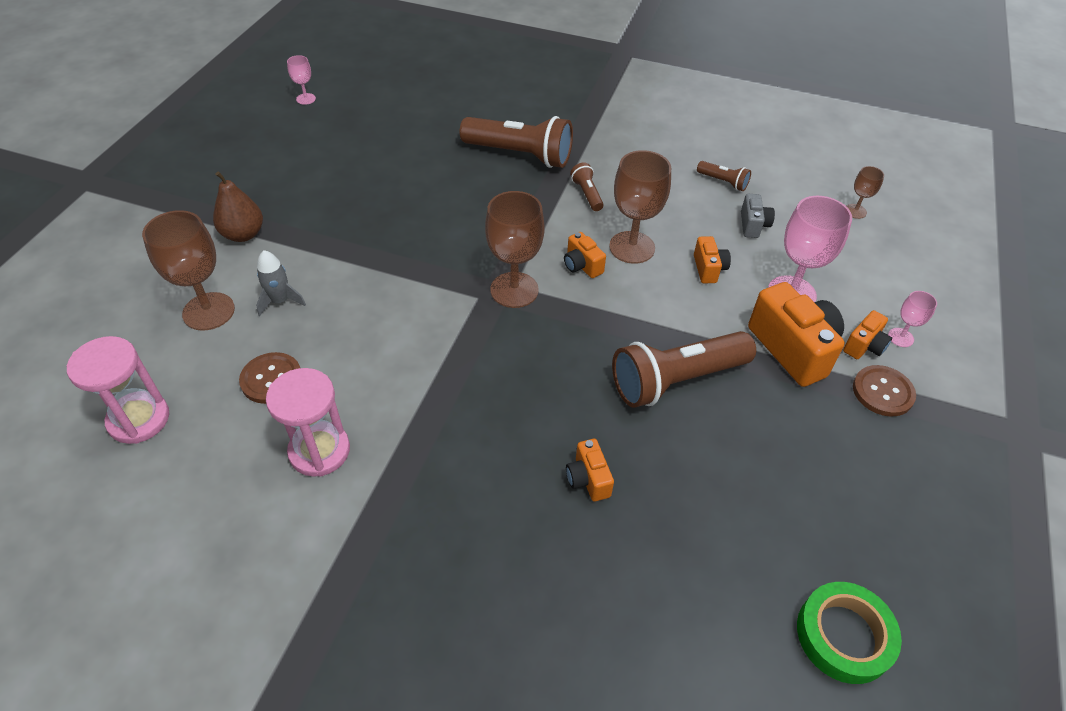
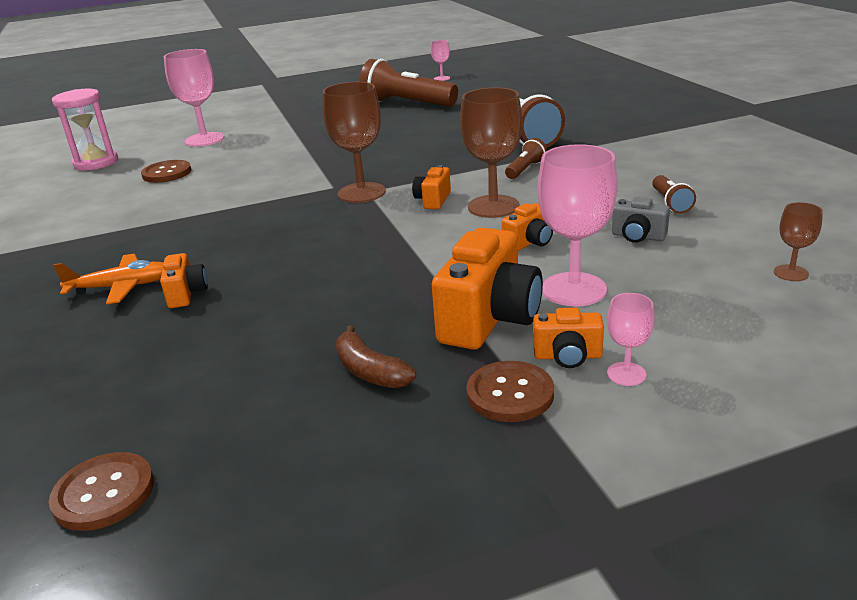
camera: 55 degrees right, 20 degrees down
brown goblet [142,210,235,330] -> pink goblet [164,49,224,147]
brown pear [213,171,263,242] -> none
grey rocket [256,250,306,316] -> none
pink hourglass [266,368,350,477] -> none
orange camera [566,439,614,501] -> orange camera turned 135 degrees clockwise [160,253,208,308]
brown flashlight [612,331,756,408] -> brown flashlight moved to [359,59,458,107]
grey camera [741,194,775,238] -> grey camera turned 60 degrees clockwise [612,197,670,243]
green tape [797,582,902,684] -> brown button [49,452,154,531]
none -> orange plane [53,254,164,304]
none -> brown banana [336,325,416,388]

